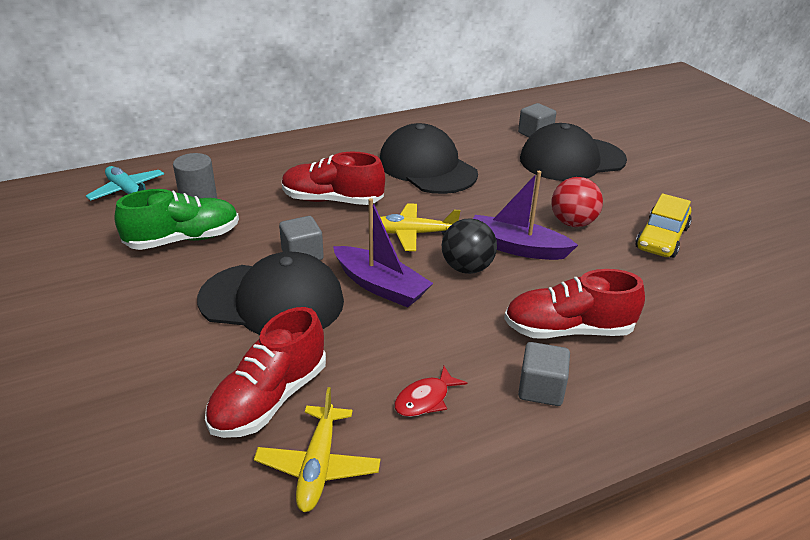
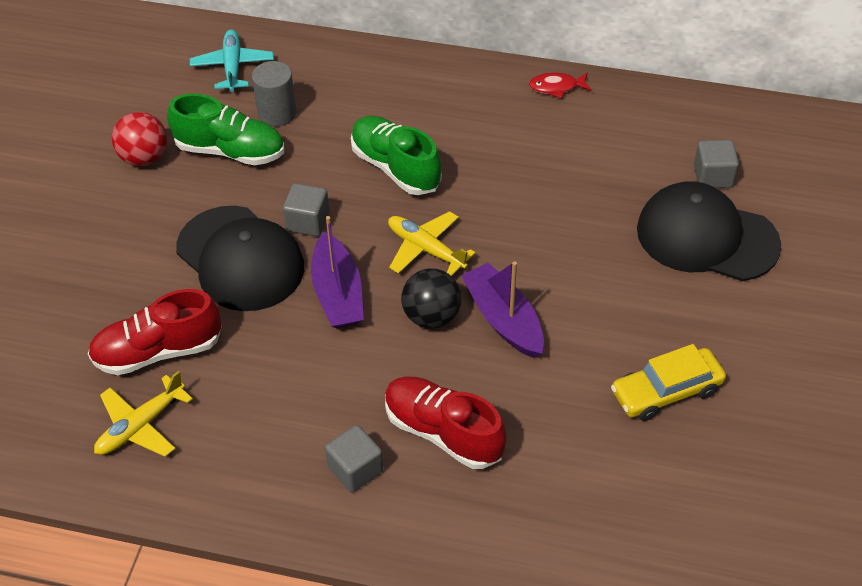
camera: 40 degrees right, 15 degrees up
red shoe [282,152,385,205] -> green shoe [351,116,442,195]
black cap [380,123,478,194] -> none
red fish [394,366,467,417] -> red fish moved to [529,72,592,98]
red ball [551,177,603,227] -> red ball moved to [112,112,167,166]

